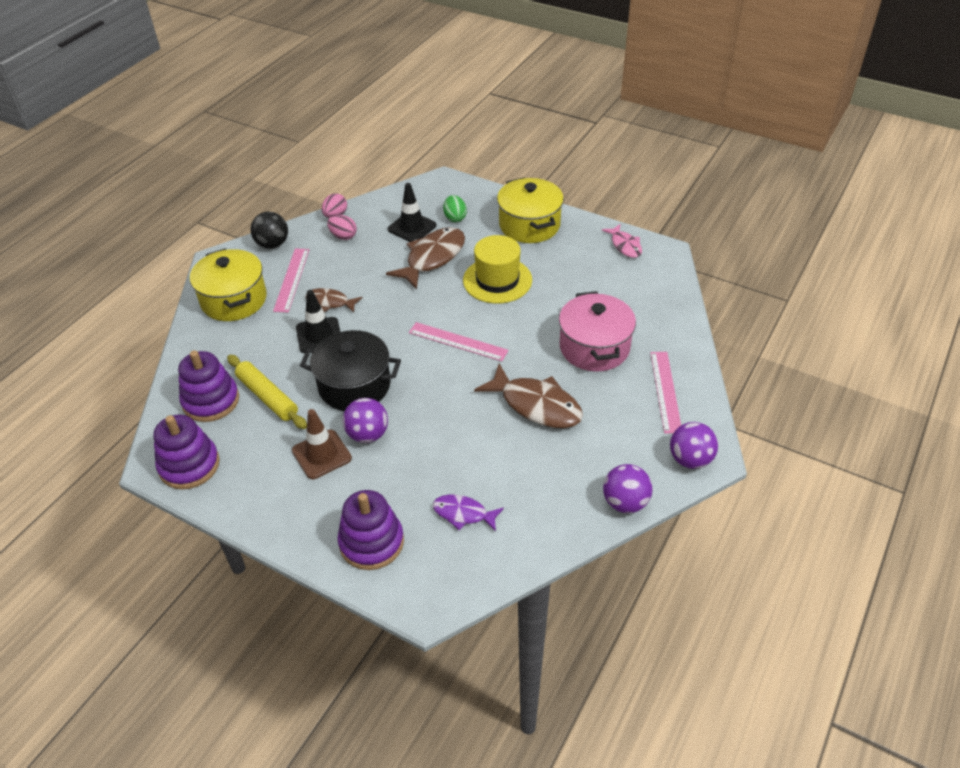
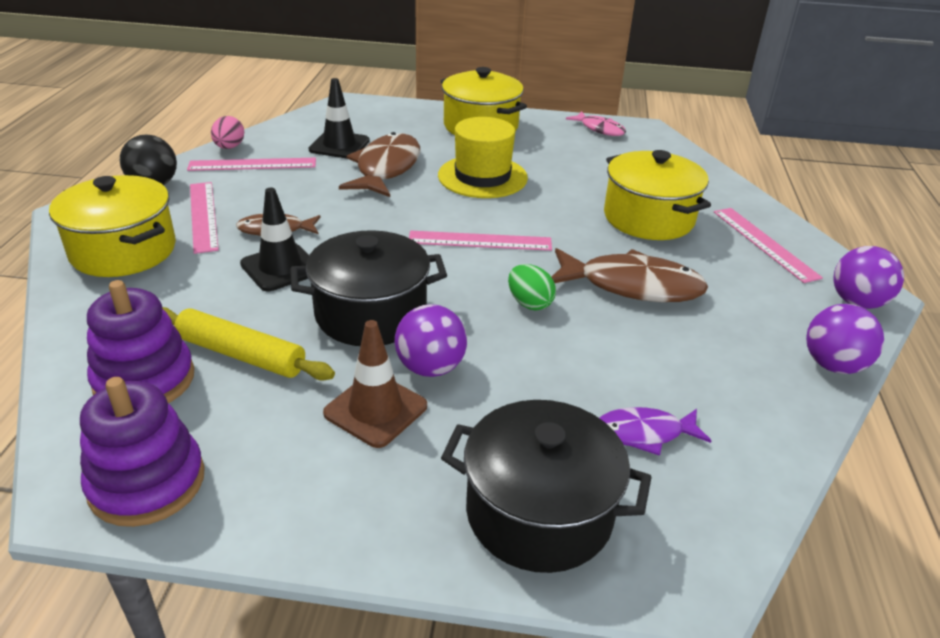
camera: 25 degrees left, 10 degrees down
pink egg [327,215,357,240] -> pink ruler [187,158,316,171]
purple stacking toy [337,490,404,570] -> black pot [441,400,652,573]
green egg [443,195,467,222] -> green egg moved to [508,264,556,310]
pink pot [559,291,636,372] -> yellow pot [604,150,711,240]

